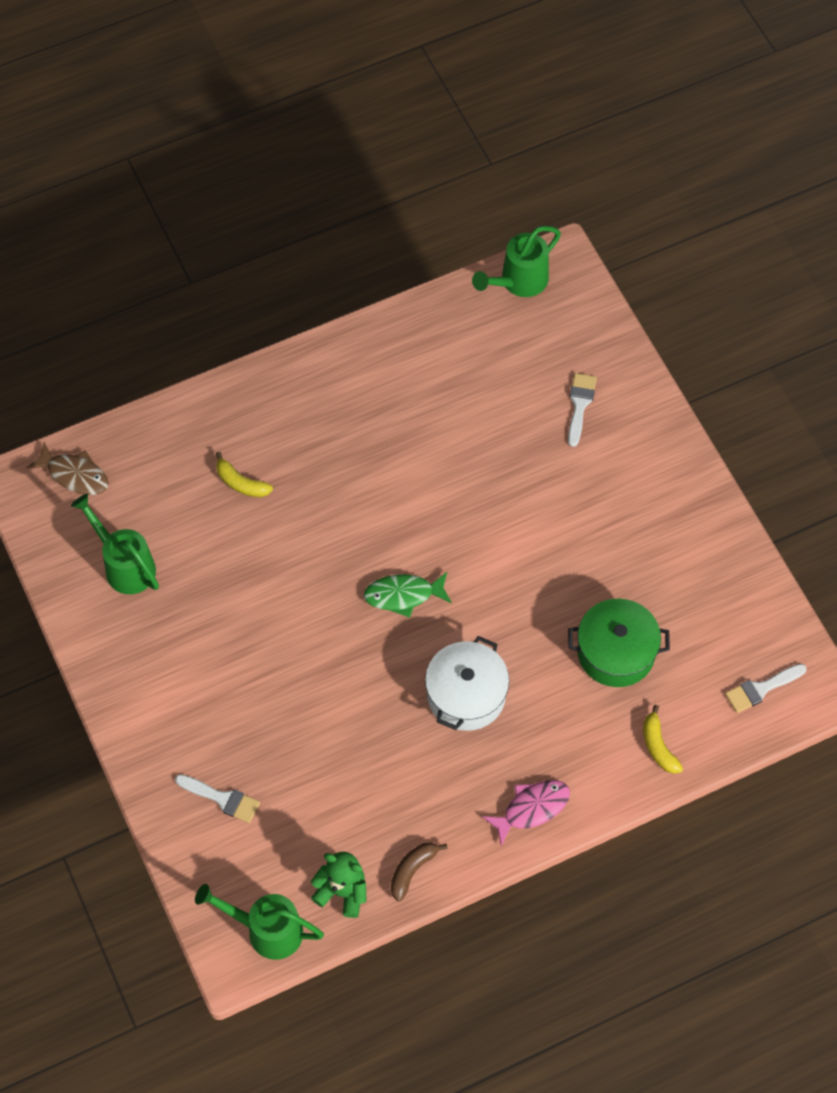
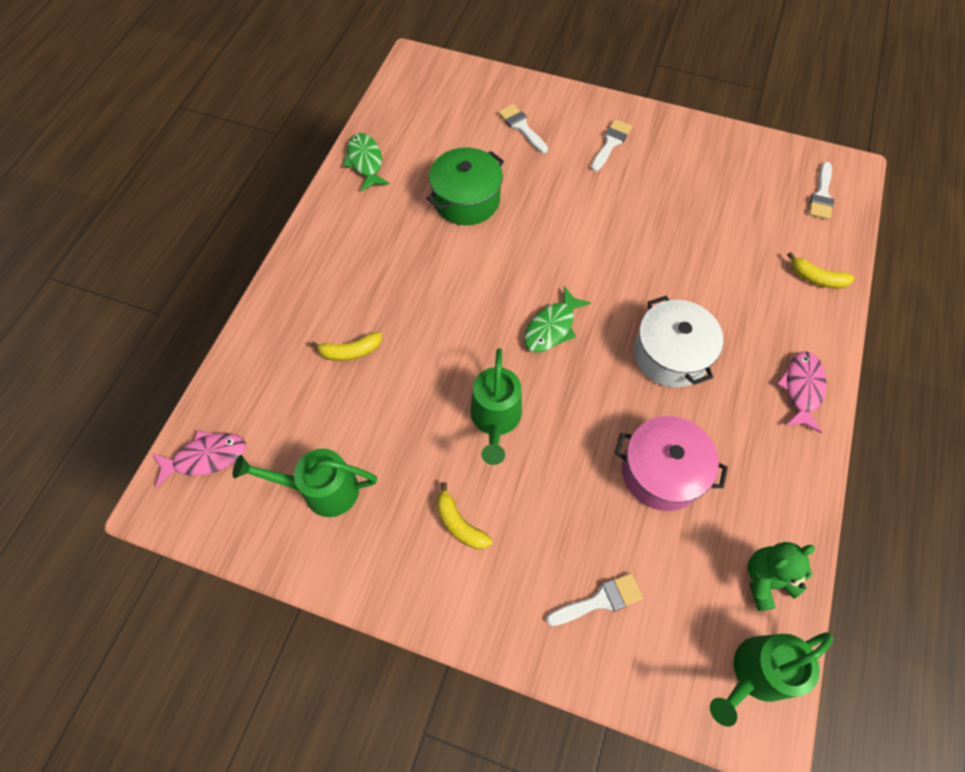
camera: 45 degrees left, 0 degrees up
brown fish [26,442,109,495] -> pink fish [152,431,246,488]
brown banana [391,843,448,902] -> none
green watering can [472,226,561,297] -> green watering can moved to [471,348,522,465]
green pot [568,599,670,687] -> green pot moved to [427,147,504,225]
none -> green fish [343,133,390,191]
none -> yellow banana [436,482,492,549]
none -> white brush [591,119,632,172]
none -> pink pot [615,416,728,511]

